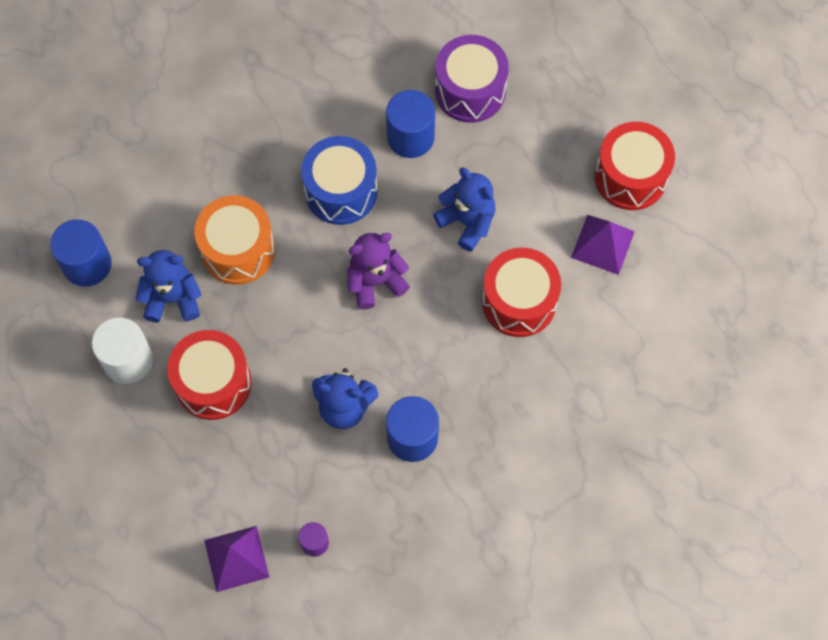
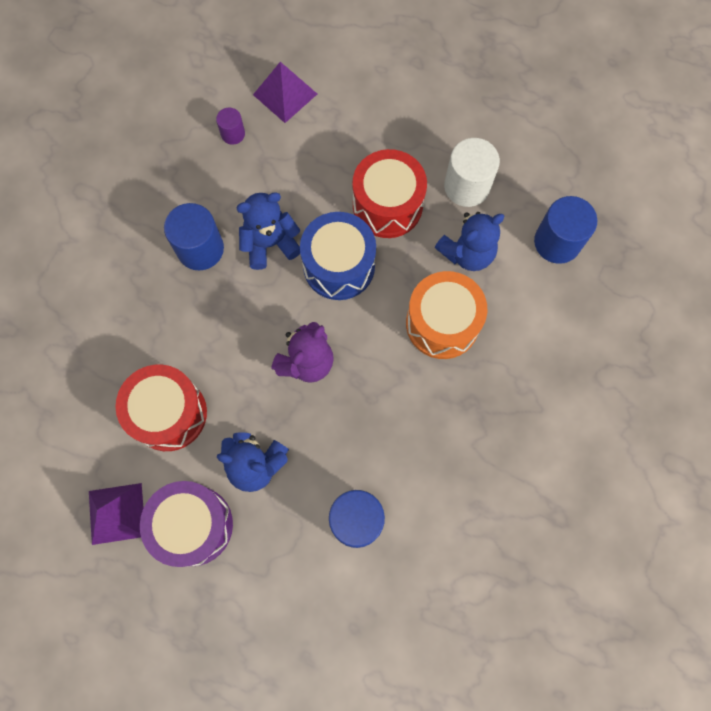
camera: 150 degrees right, 5 degrees up
blue drum [301,136,377,225] -> blue drum moved to [300,212,376,300]
purple drum [435,35,509,123] -> purple drum moved to [140,481,233,567]
red drum [595,122,675,210] -> none

